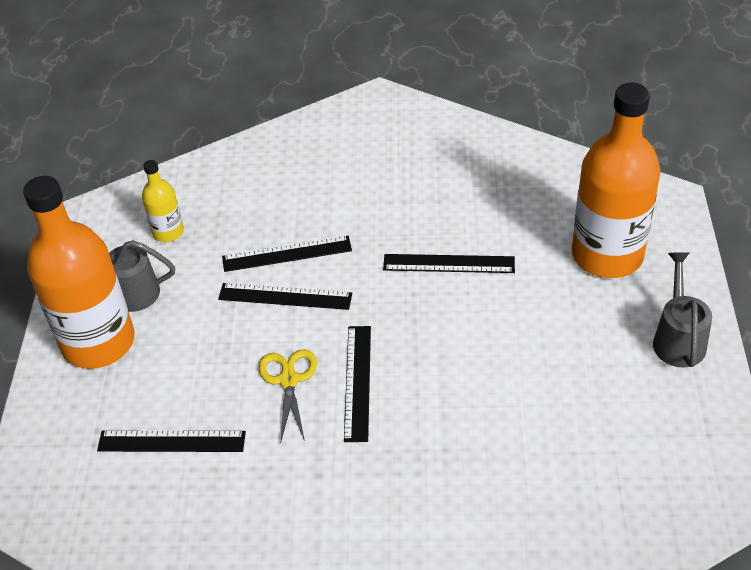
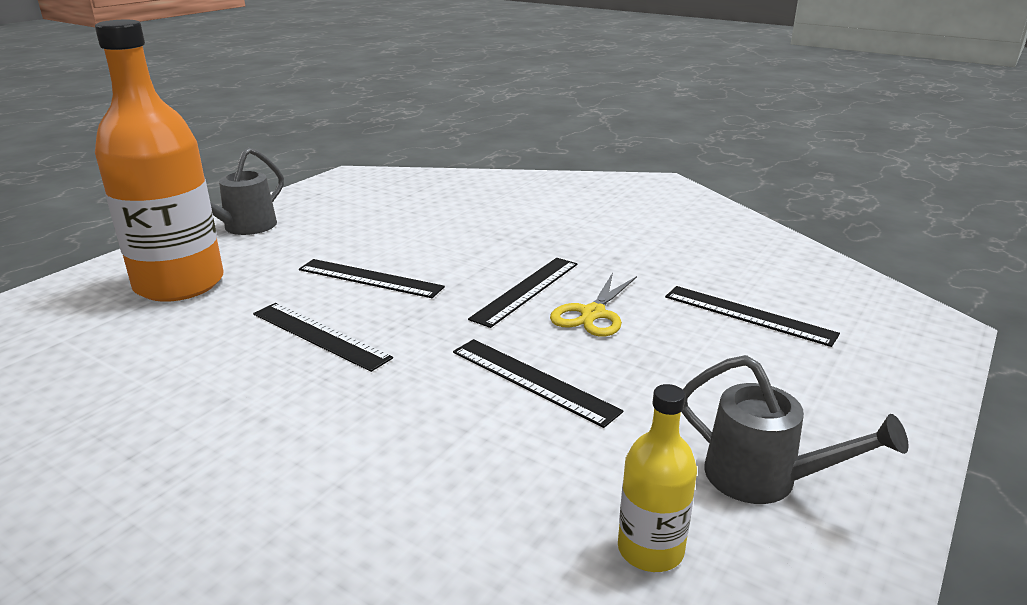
camera: 150 degrees left, 20 degrees down
orange bottle [23,176,135,369] -> none
black ruler [222,236,352,272] -> black ruler moved to [299,259,445,298]

